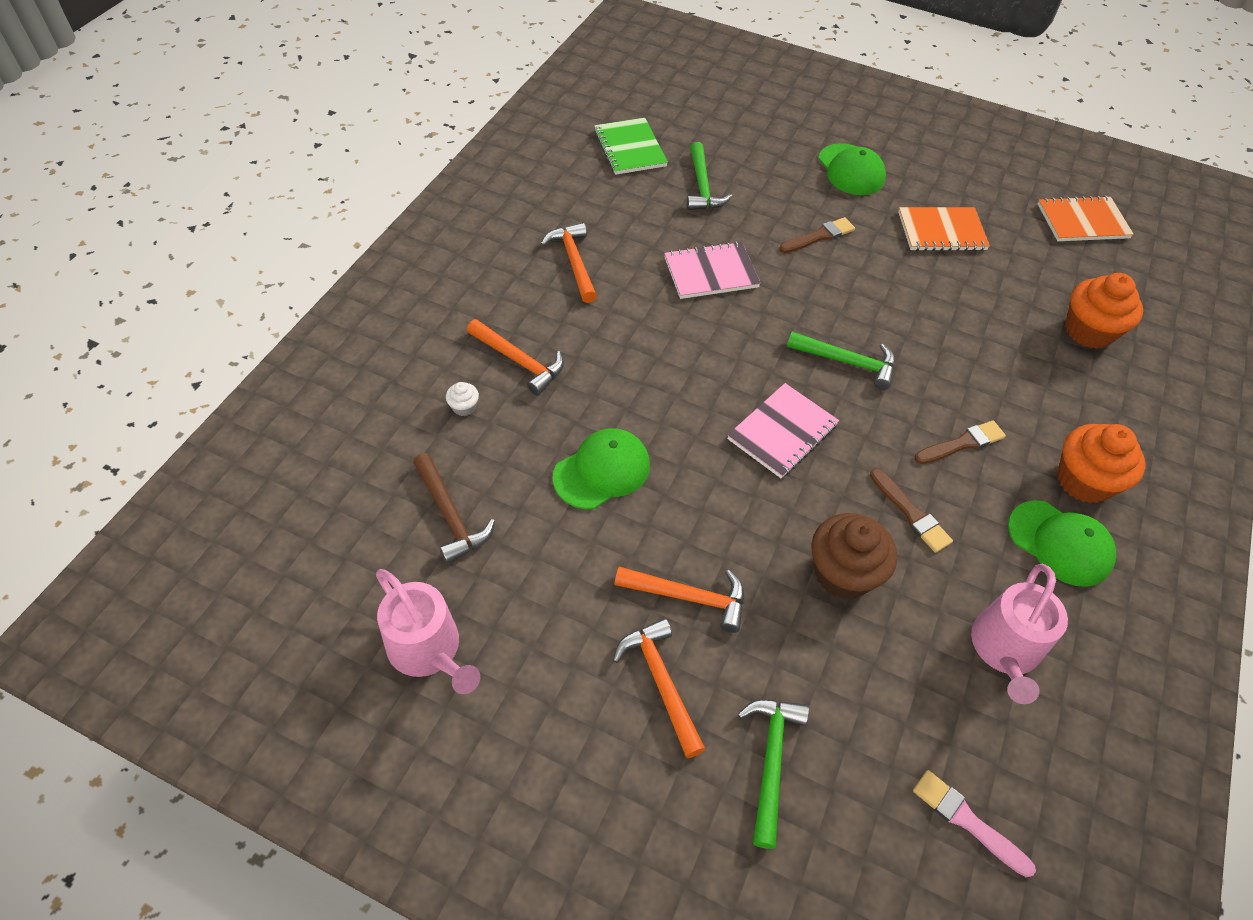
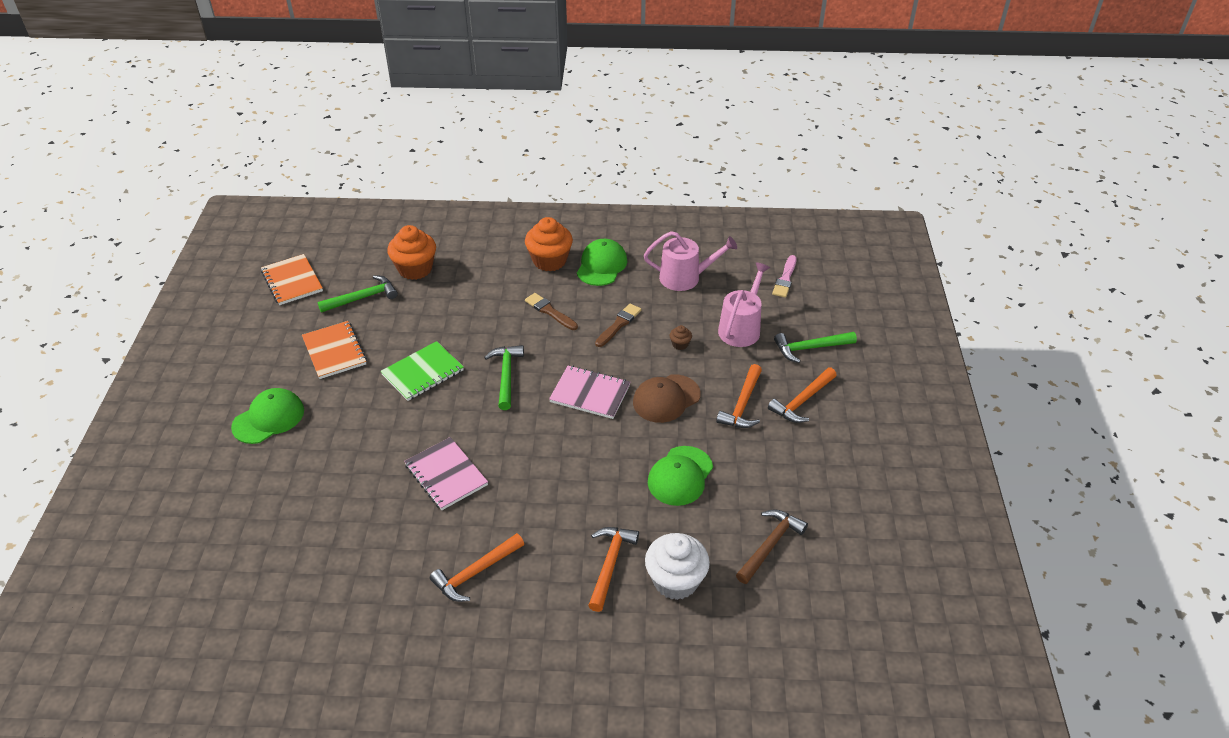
camera: 110 degrees left, 10 degrees down
pink watering can [376,569,480,694] -> pink watering can moved to [718,262,770,347]
white cupcake [446,382,479,416] -> white cupcake [645,533,710,600], size x2.29
green cap [553,428,650,509] -> green cap turned 90 degrees counterclockwise [648,446,713,506]
green notebook [594,118,668,175] -> green notebook moved to [381,341,464,401]
orange hammer [614,567,744,633] -> orange hammer turned 150 degrees counterclockwise [716,364,762,428]
green hammer [687,142,732,210] -> green hammer moved to [317,275,398,313]
brown brush [779,217,855,253] -> none
brown cupcake [811,513,897,599] -> brown cupcake [670,325,692,350], size x0.44
none -> brown cap [633,374,701,423]

